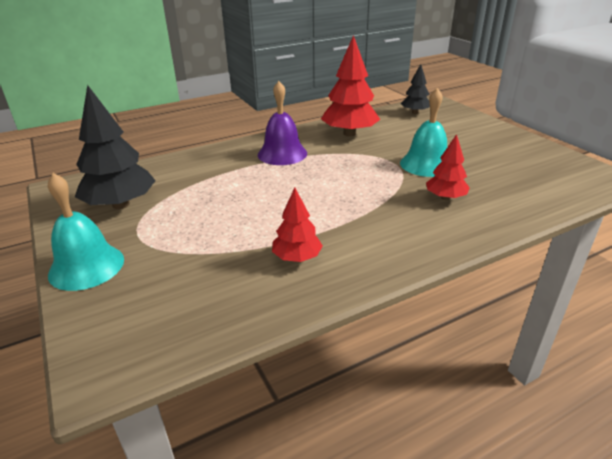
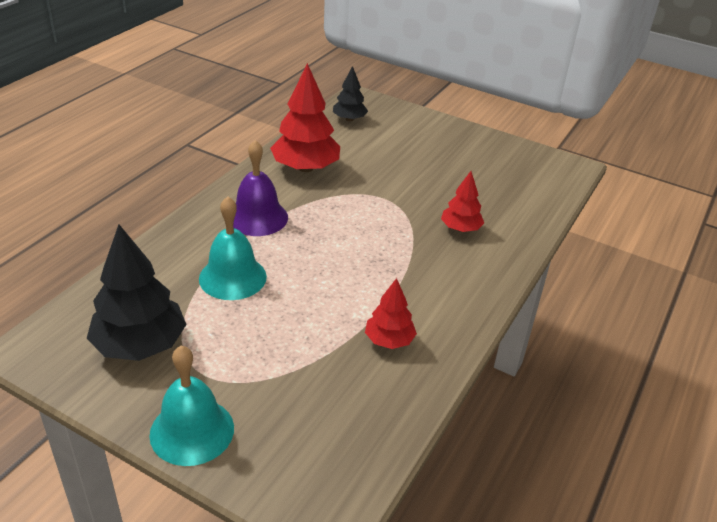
camera: 35 degrees left, 5 degrees up
turquoise bell [400,88,447,177] -> turquoise bell moved to [199,196,267,300]

